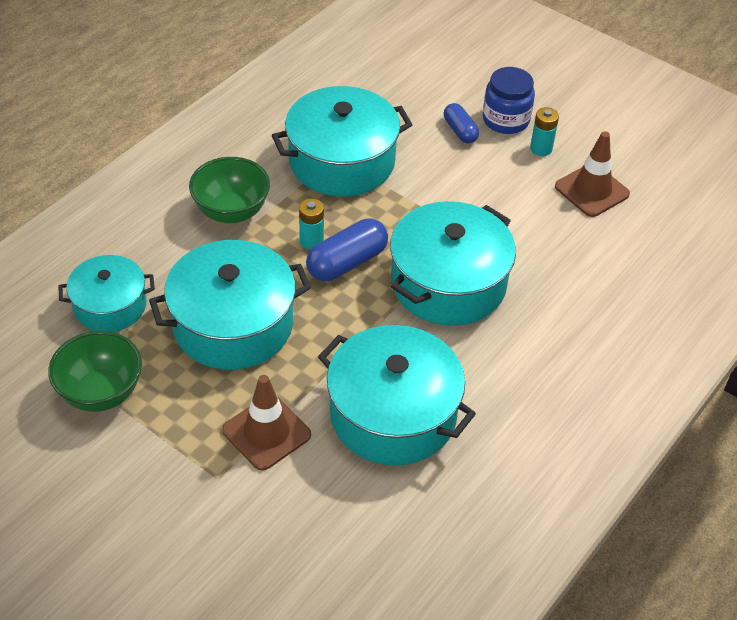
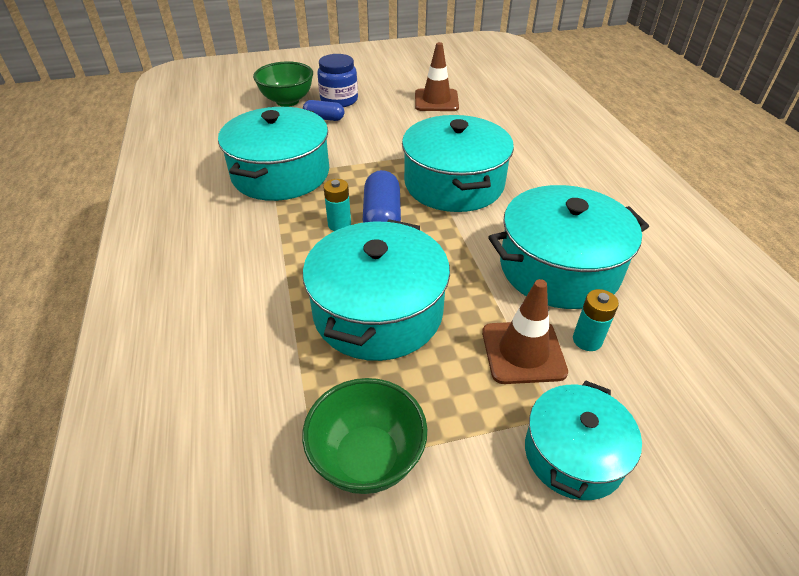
camera: 50 degrees left, 5 degrees down
turquoise pot [59,255,155,332] -> turquoise pot moved to [525,381,642,500]
green bowl [189,157,270,223] -> green bowl moved to [253,61,313,107]
turquoise battery [530,107,559,156] -> turquoise battery moved to [573,289,619,351]

